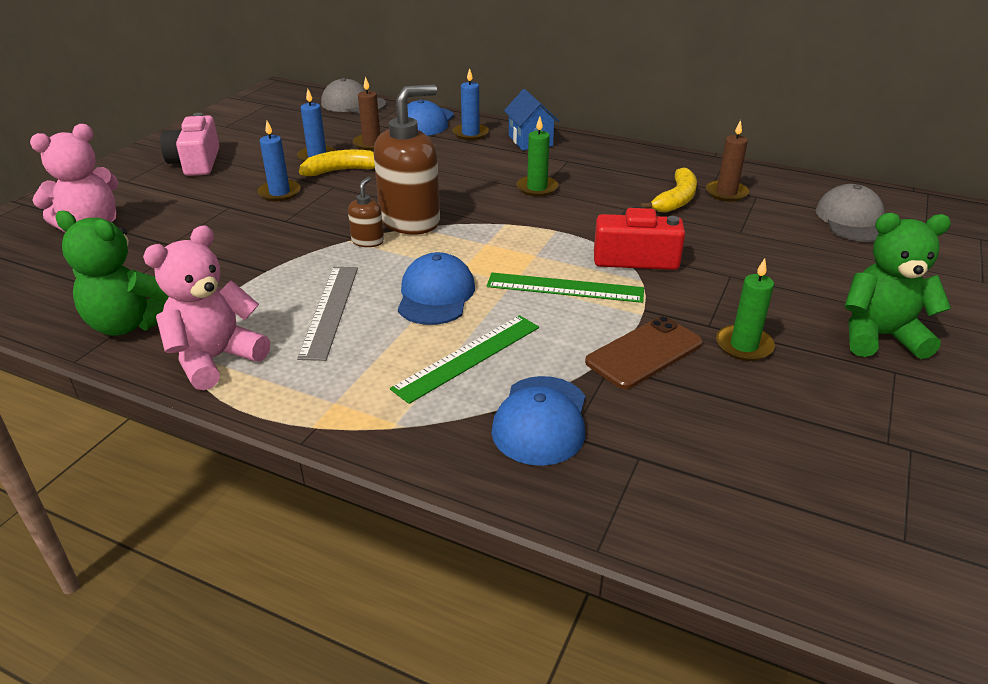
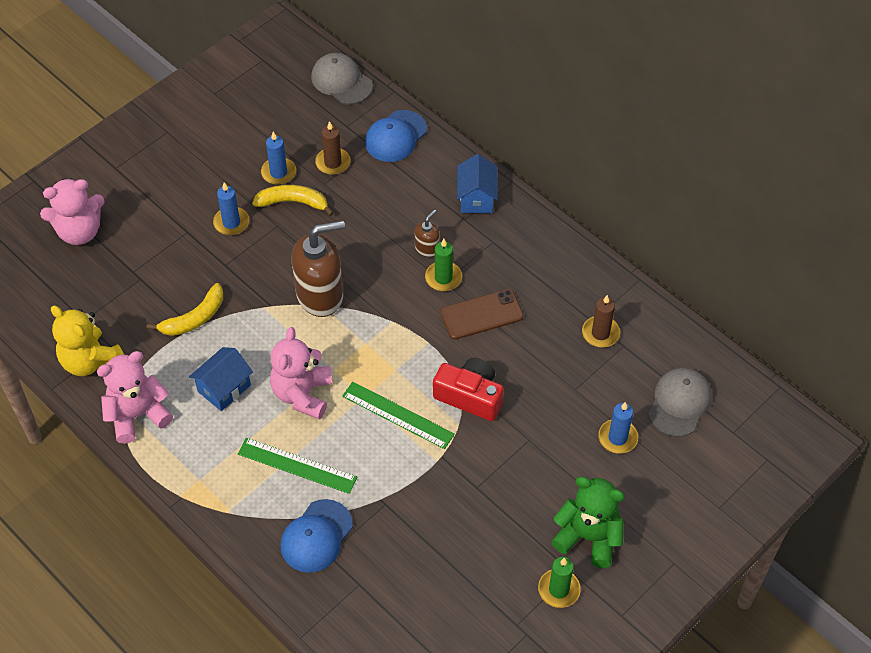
camera: 20 degrees right, 20 degrees up
green teddy bear [55,211,169,336] -> yellow teddy bear [51,305,124,376]
pink camera [160,113,219,176] -> none
grey ruler [297,267,358,361] -> blue house [189,347,253,411]
brown soap dispenser [348,177,384,247] -> brown soap dispenser moved to [415,210,439,257]
green ruler [390,315,539,404] -> green ruler turned 45 degrees clockwise [238,438,357,494]
blue cap [398,252,475,325] -> pink teddy bear [270,327,332,420]
blue candle [452,68,489,140] -> blue candle moved to [598,402,638,454]
brown phone [585,316,703,389] -> brown phone moved to [440,289,523,340]
yellow banana [639,167,697,213] -> yellow banana moved to [147,283,223,336]
green candle [716,258,775,361] -> green candle moved to [538,557,581,608]

